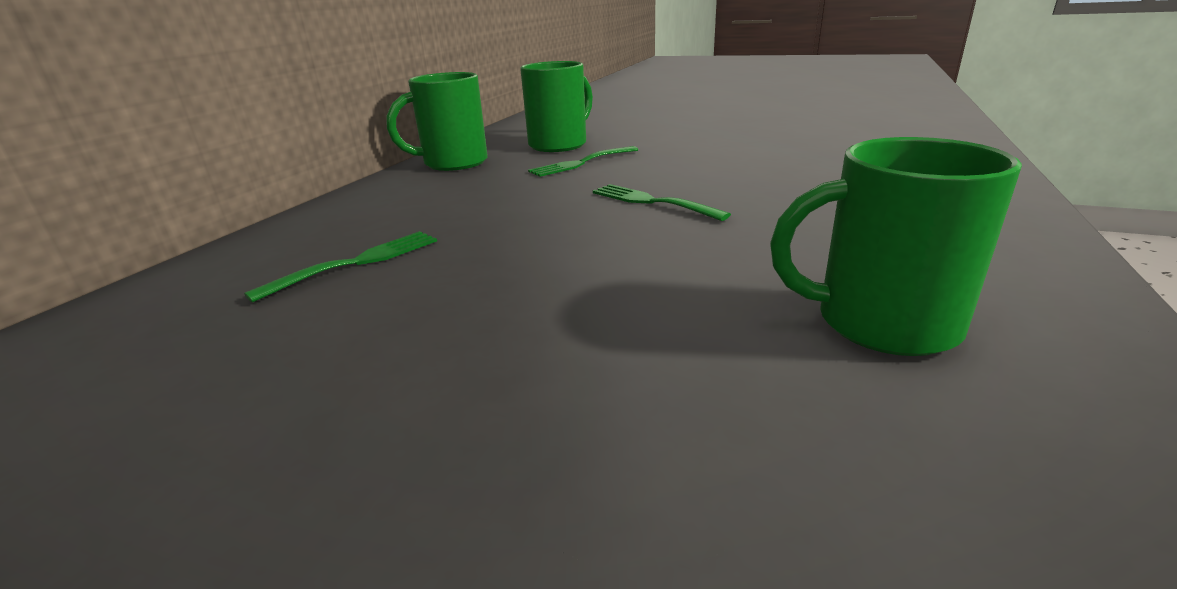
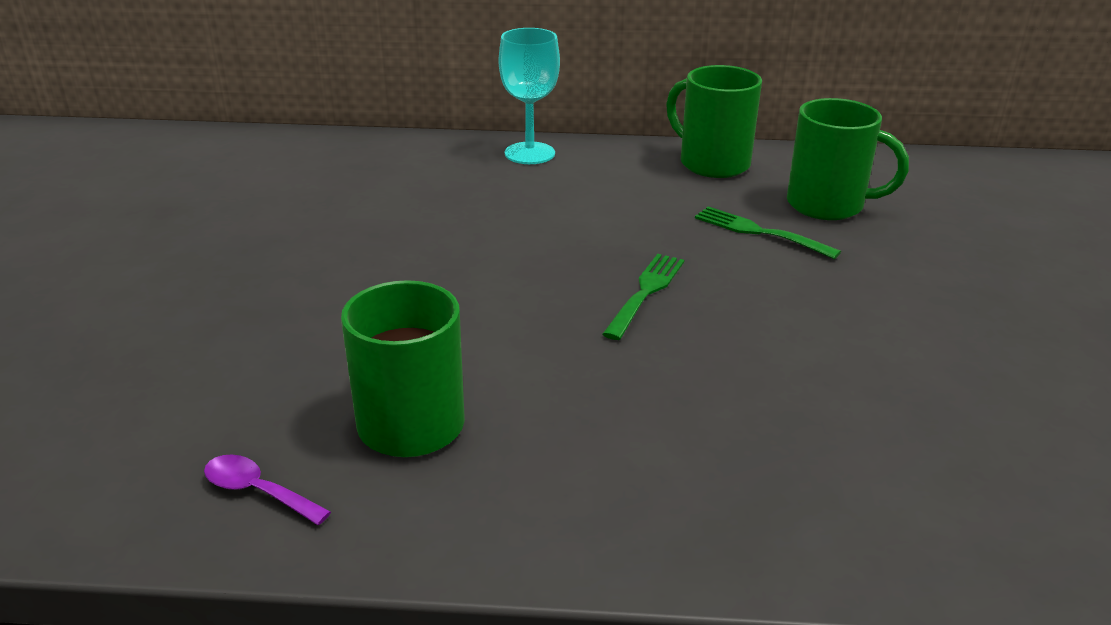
camera: 70 degrees right, 5 degrees up
green fork [244,231,437,303] -> none
none -> purple spoon [204,455,331,525]
none -> turquoise goblet [499,28,560,164]

